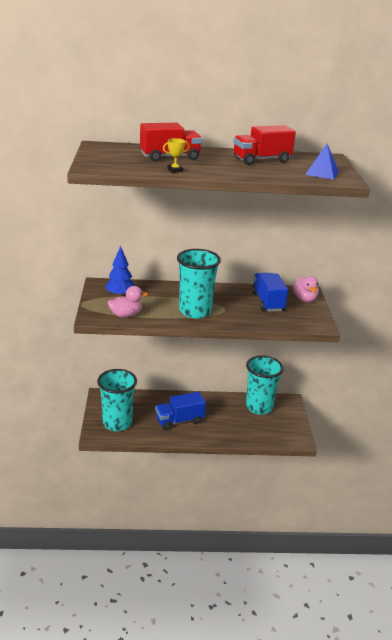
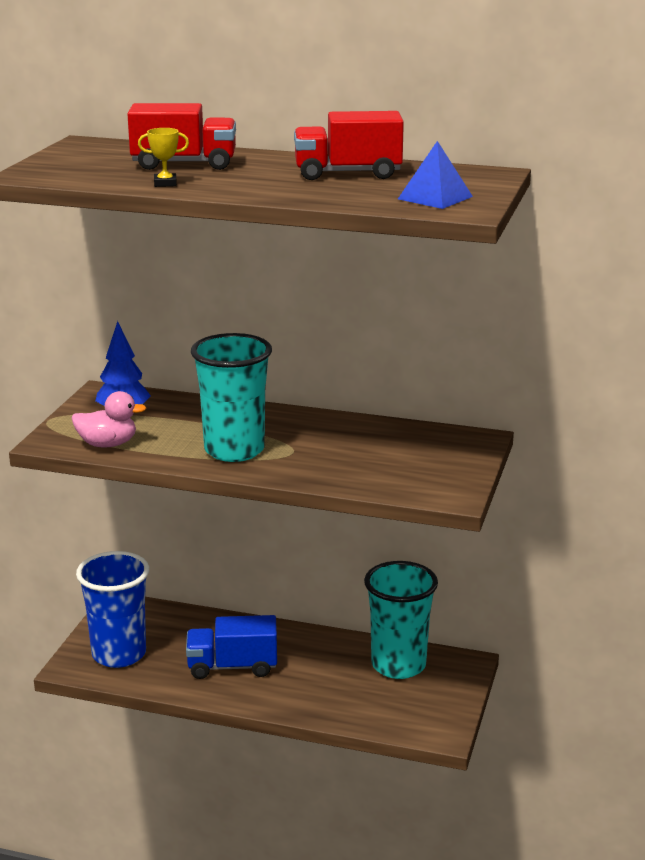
camera: 20 degrees right, 5 degrees down
turquoise cup [97,369,137,431] -> blue cup [76,551,149,668]
blue truck [251,273,288,312] -> none
pink duck [293,276,319,302] -> none

